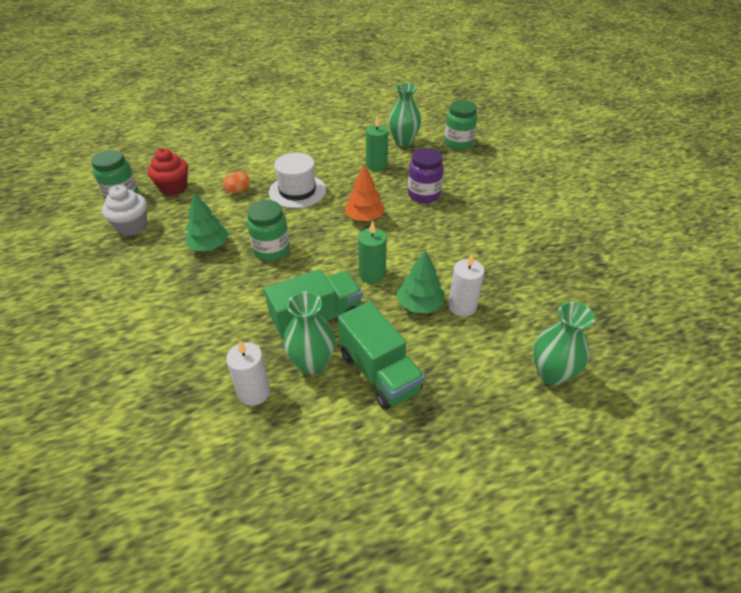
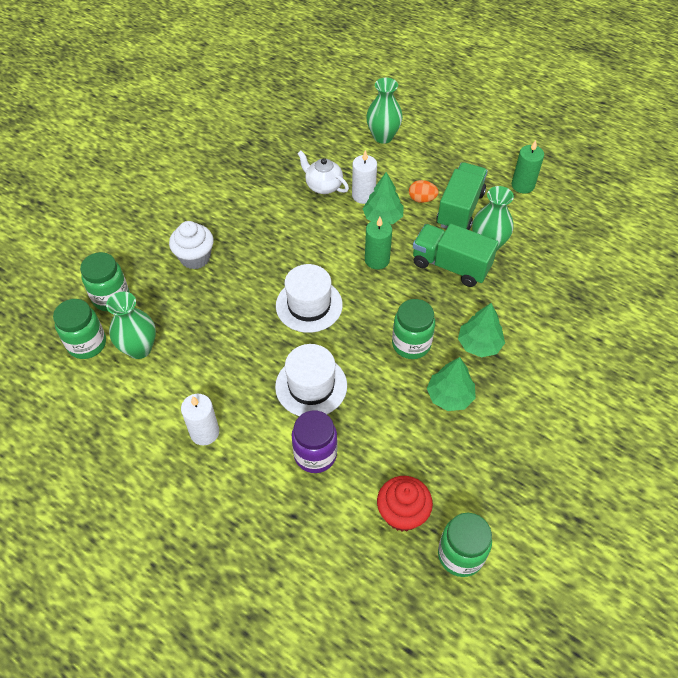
camera: 125 degrees left, 10 degrees up
white cupcake [102,185,147,236] -> white cupcake moved to [169,221,214,269]
orange egg [223,171,250,193] -> orange egg moved to [409,180,439,203]
white candle [226,341,271,406] -> white candle moved to [181,394,219,446]
orange tree [345,165,385,221] -> white hat [276,264,343,333]
green candle [366,116,388,171] -> green candle moved to [512,140,544,193]
purple jar [408,148,444,203] -> purple jar moved to [292,411,337,473]
none -> green jar [53,299,106,359]
none -> white teapot [297,151,349,194]
none -> green tree [458,303,505,357]

